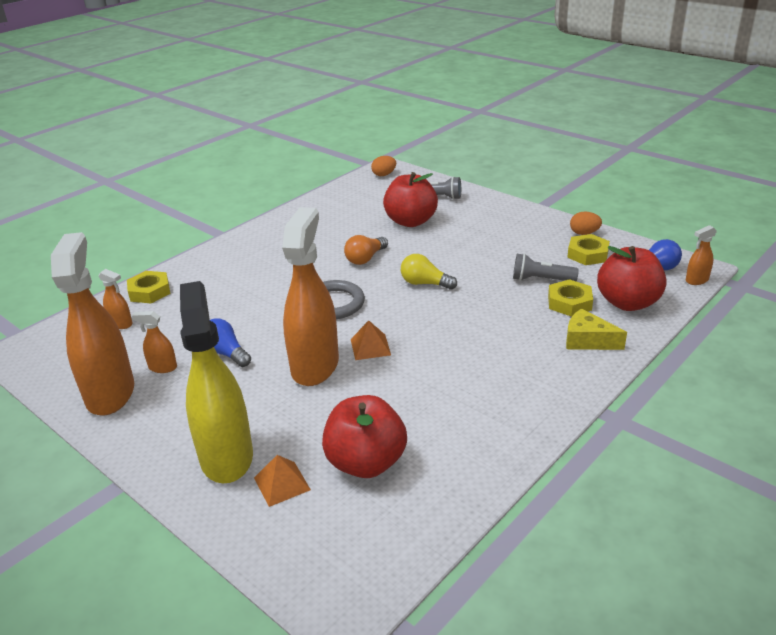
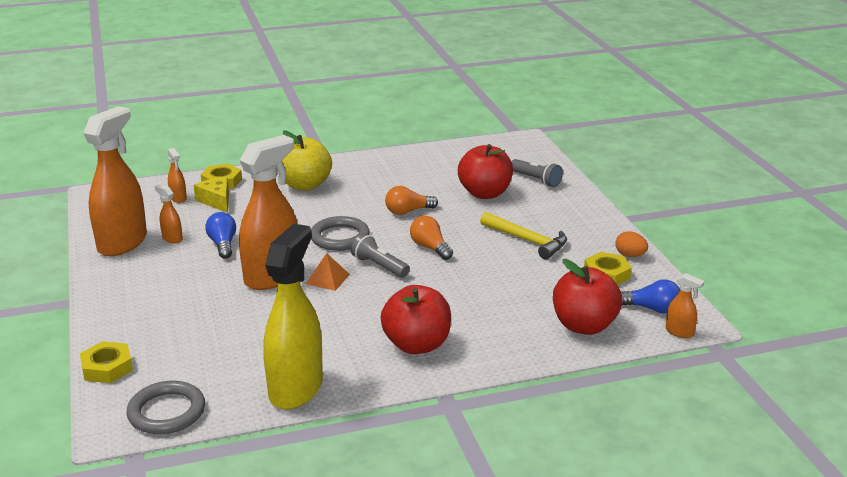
camera: 30 degrees right, 5 degrees down
yellow spray bottle [180,281,253,483] -> yellow spray bottle moved to [263,224,323,410]
orange pyramid [254,455,311,507] -> none
red apple [322,395,407,478] -> red apple moved to [381,285,451,354]
orange egg [371,156,396,176] -> none
yellow light bulb [401,254,457,290] -> orange light bulb [410,216,453,260]
grey flashlight [513,253,579,281] -> grey flashlight moved to [351,233,410,278]
yellow nut [548,279,593,317] -> yellow nut moved to [80,341,133,383]
yellow cheese [566,309,627,350] -> yellow cheese moved to [194,177,229,213]
orange spray bottle [686,225,717,285] -> orange spray bottle turned 150 degrees counterclockwise [666,273,705,338]
none -> grey ring [127,381,205,434]
none -> yellow apple [282,130,332,191]
none -> yellow hammer [480,212,567,259]

